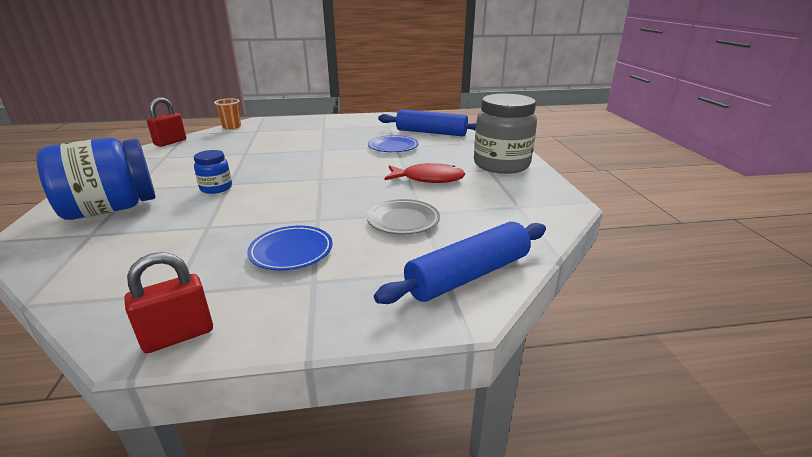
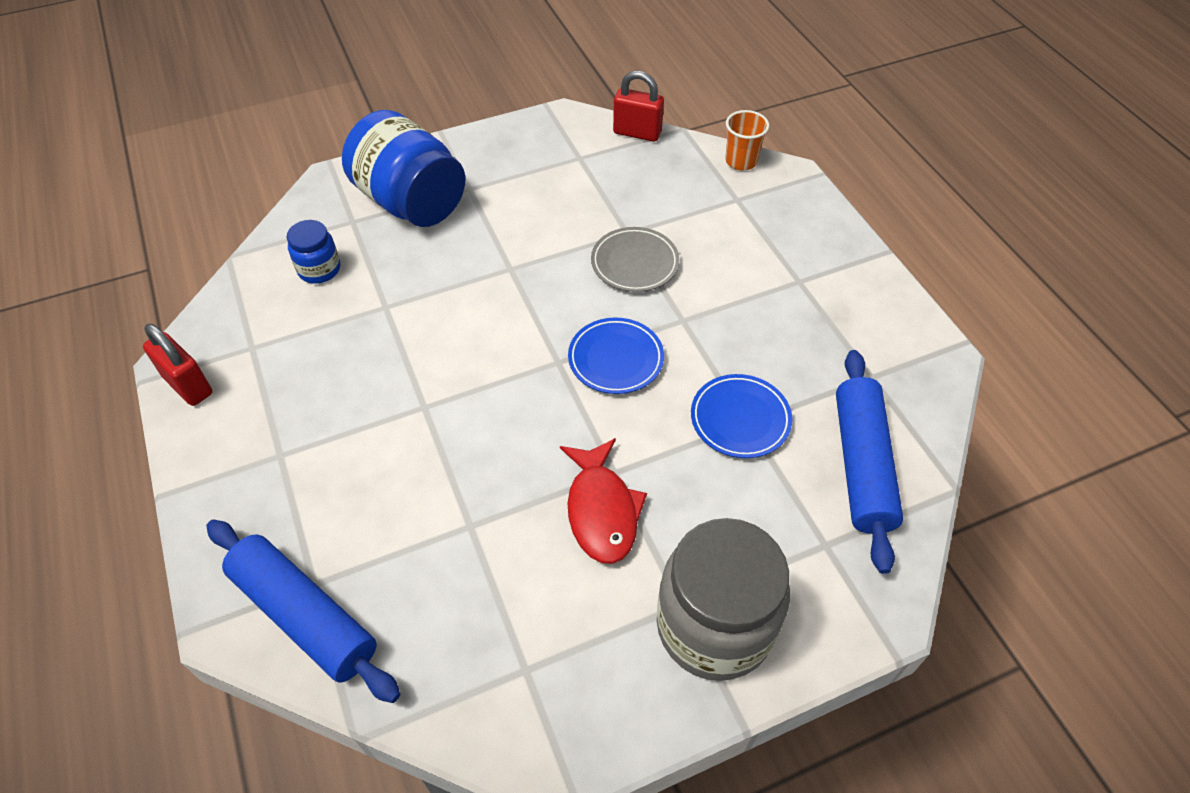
camera: 75 degrees right, 25 degrees up
blue jar [194,150,232,194] -> blue jar moved to [287,220,340,284]
blue plate [247,226,333,270] -> blue plate moved to [568,318,664,394]
grey plate [367,199,440,234] -> grey plate moved to [591,227,680,292]

